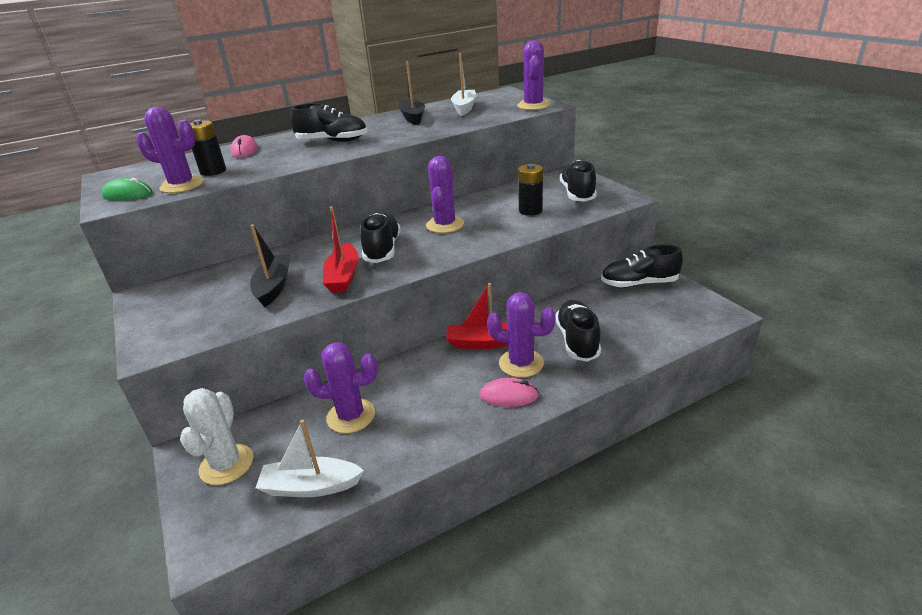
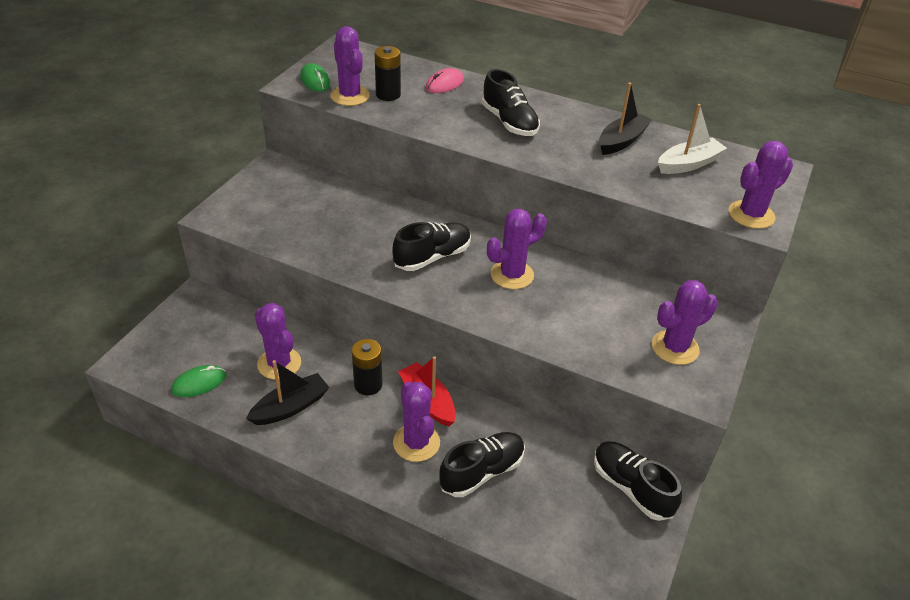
camera: 50 degrees right, 10 degrees up
white cactus [180,388,253,485] -> none
black boat [250,224,290,307] -> black boat moved to [246,360,329,425]
white boat [255,420,364,497] -> green mouse [171,365,226,397]
red boat [323,206,359,293] -> none
pink mouse [480,378,539,407] -> none
black battery [518,164,543,216] -> black battery moved to [352,339,382,395]
black shoe [560,160,597,202] -> purple cactus [652,280,718,365]

